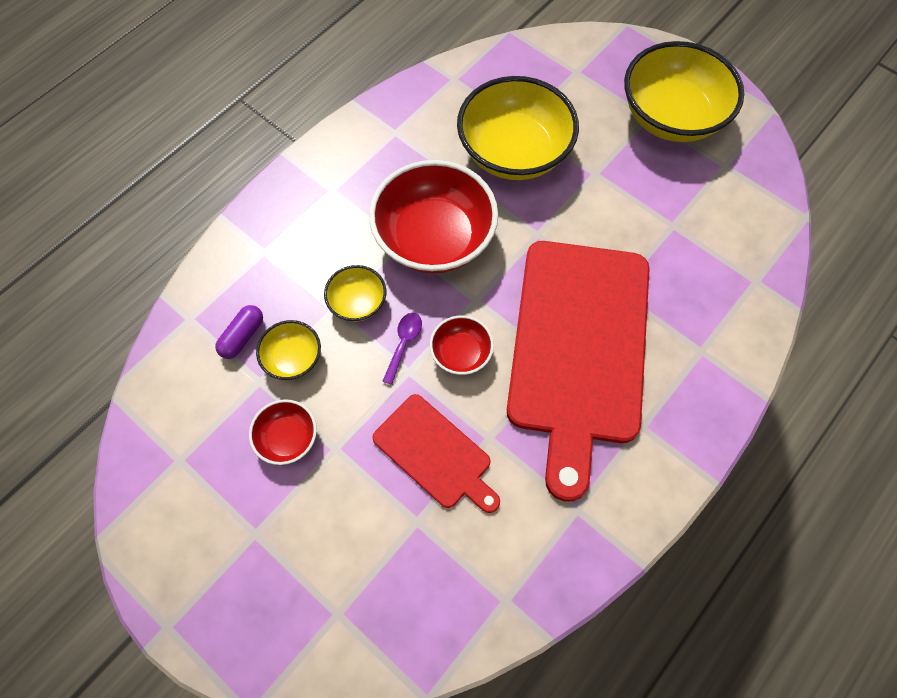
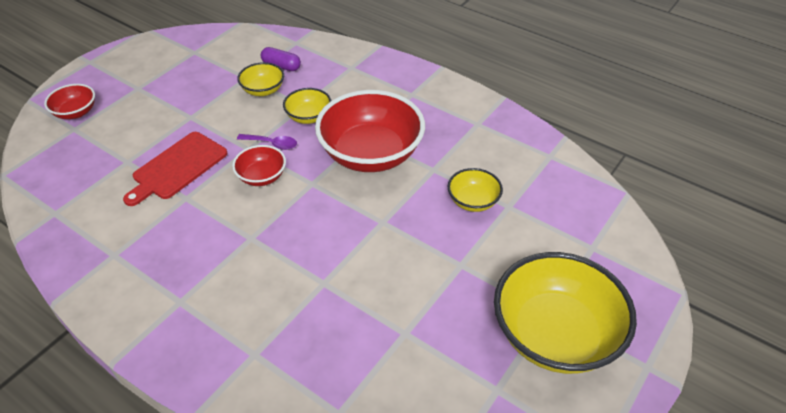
camera: 85 degrees right, 20 degrees down
red bowl [249,399,317,465] -> red bowl moved to [44,84,95,119]
yellow bowl [457,76,579,180] -> yellow bowl [447,168,503,212], size x0.48
red cutting board [507,241,649,502] -> none

